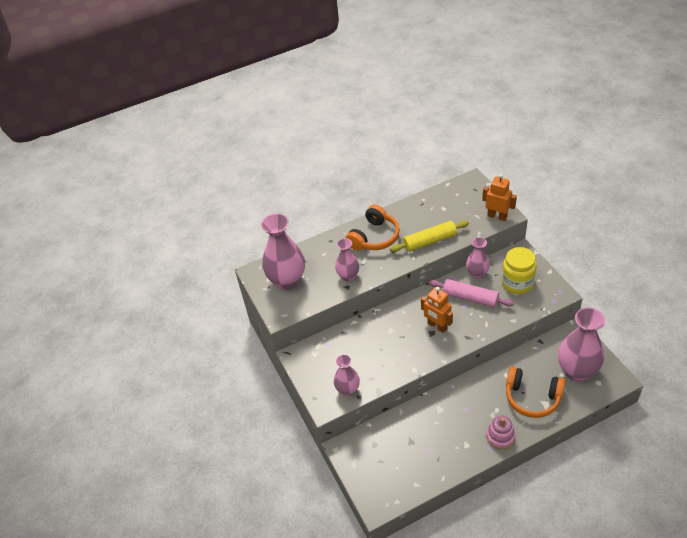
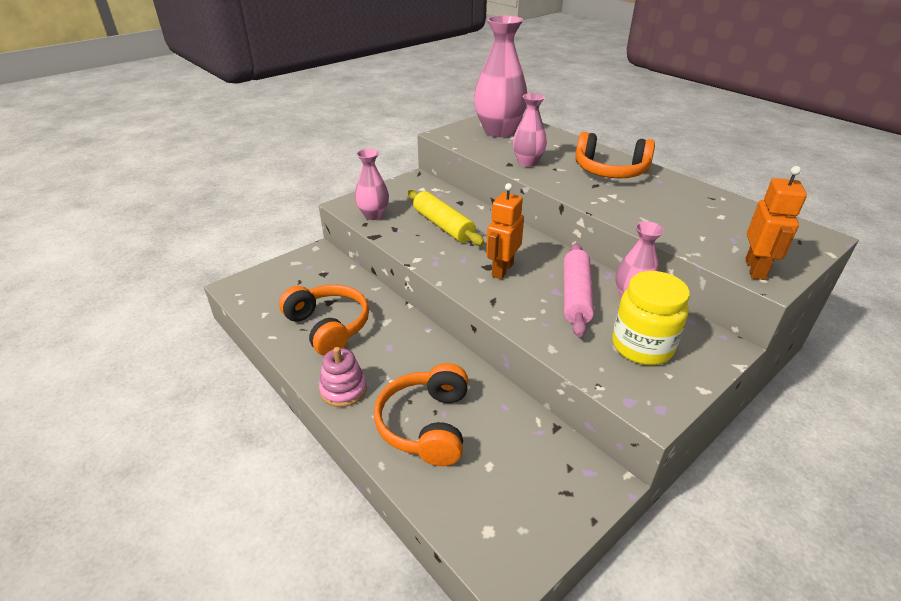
camera: 70 degrees right, 10 degrees down
yellow rolling pin [390,221,469,252] -> yellow rolling pin moved to [408,190,485,246]
pink vase [558,308,606,382] -> none
none -> orange headphones [279,285,369,356]

